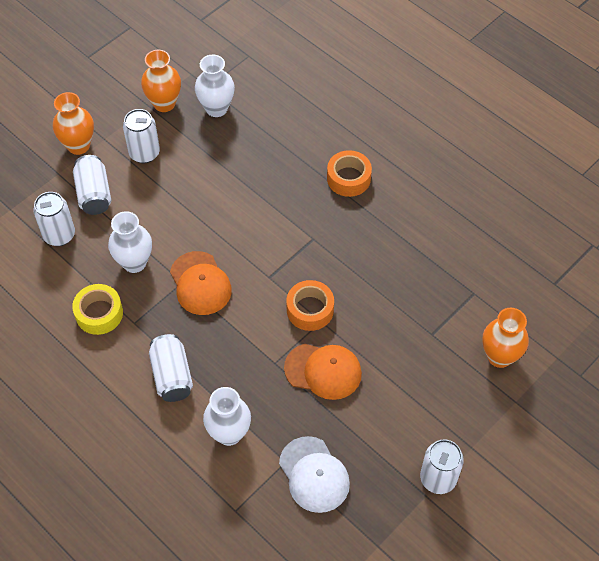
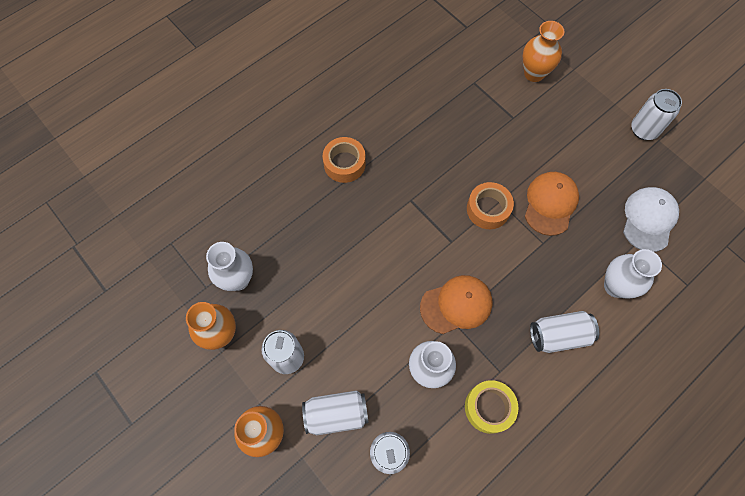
camera: 85 degrees left, 10 degrees up
white cap [279,436,350,513] -> white cap turned 45 degrees counterclockwise [623,187,679,252]

